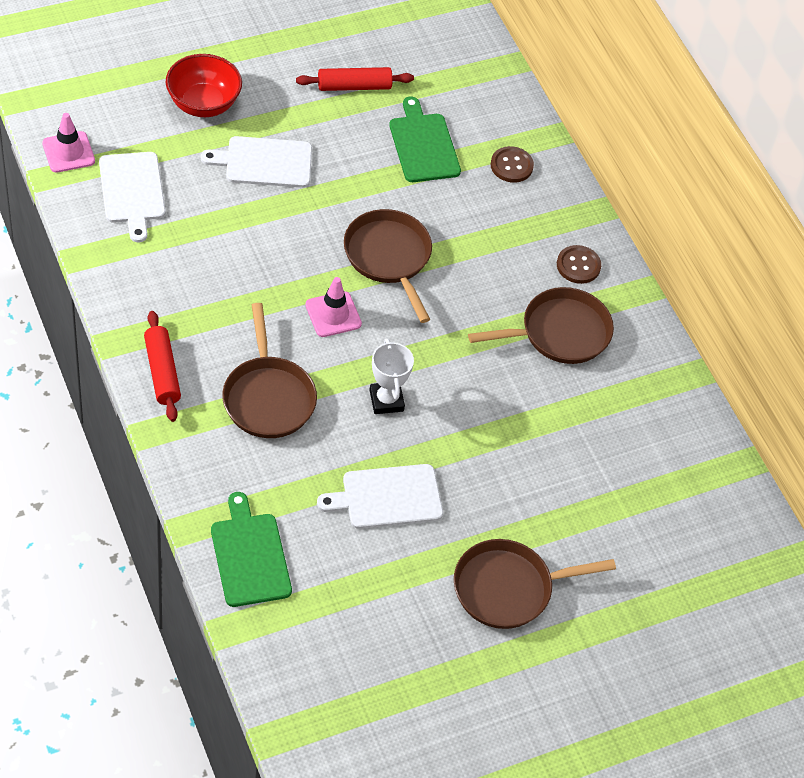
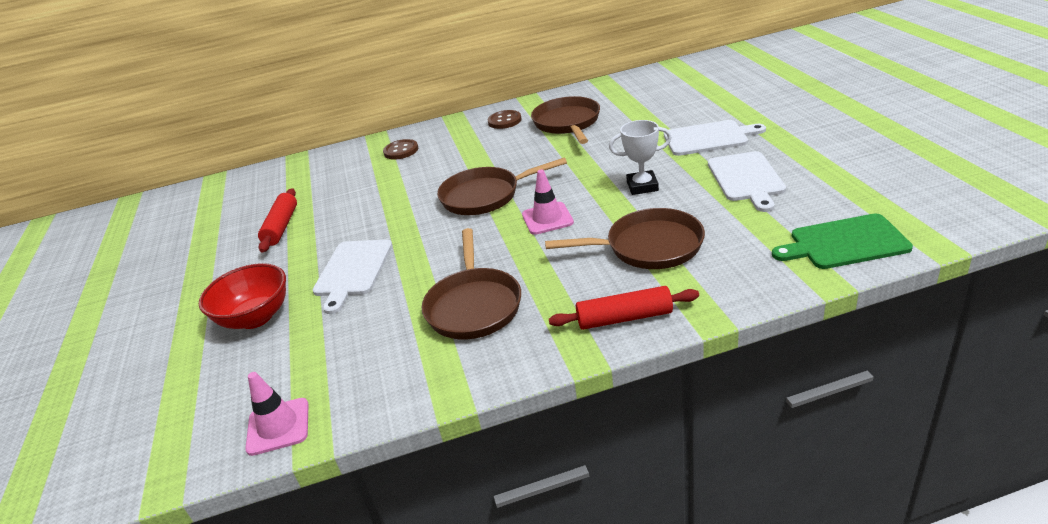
camera: 70 degrees left, 20 degrees down
white cutting board [99,152,165,242] -> white cutting board moved to [664,120,766,156]
green cutting board [389,97,461,182] -> none
brown pan [454,539,616,629] -> brown pan moved to [422,228,521,339]

